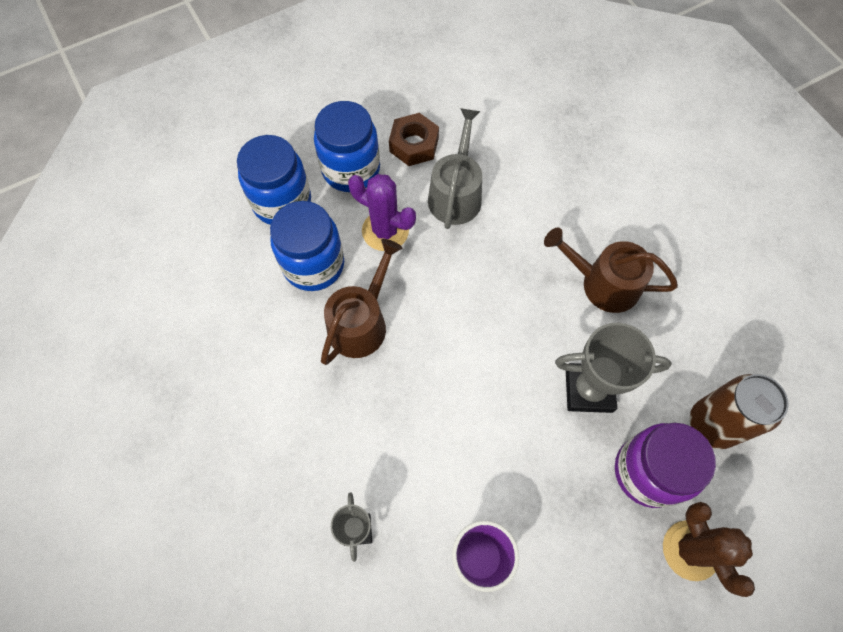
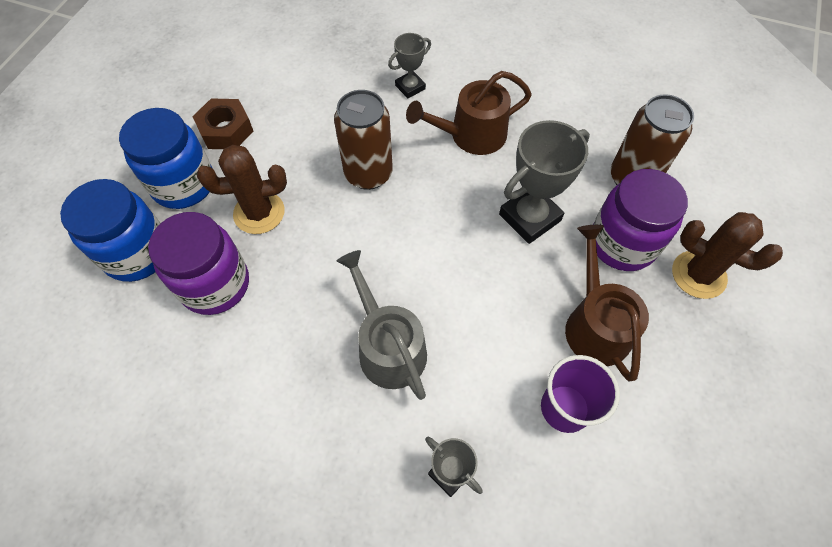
camera: 40 degrees left, 5 degrees down
blue jar [270,201,344,291] -> purple jar [148,212,249,315]
brown watering can [321,239,403,365] -> brown watering can moved to [565,225,649,381]
purple cactus [348,174,416,251] -> brown cactus [197,145,287,234]
grey watering can [428,108,482,229] -> grey watering can moved to [337,250,427,400]
none -> brown can [334,90,393,190]
none -> grey trophy [388,33,431,98]

